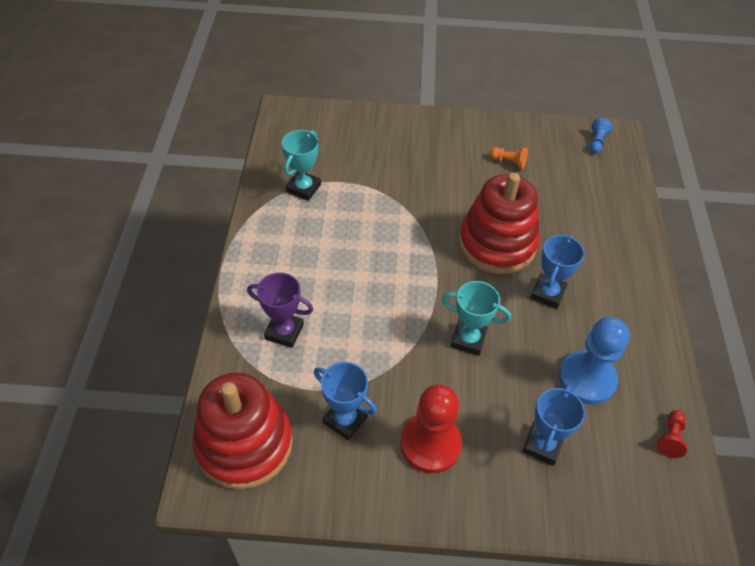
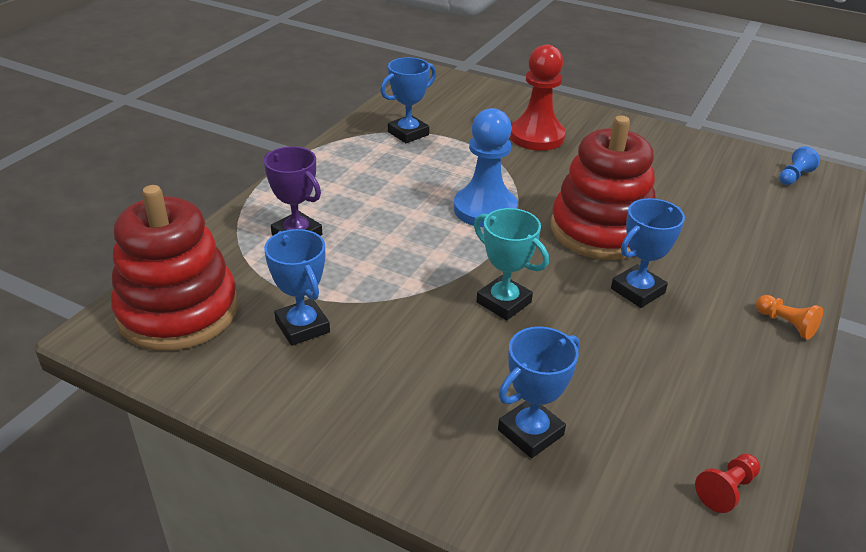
camera: 25 degrees right, 15 degrees down
turquoise trophy [282,130,321,201] -> blue trophy [380,57,436,143]
red pawn [400,384,462,474] -> red pawn moved to [510,45,566,151]
orange pawn [489,147,528,169] -> orange pawn moved to [756,295,823,340]
blue pawn [558,317,630,405] -> blue pawn moved to [454,108,518,227]

